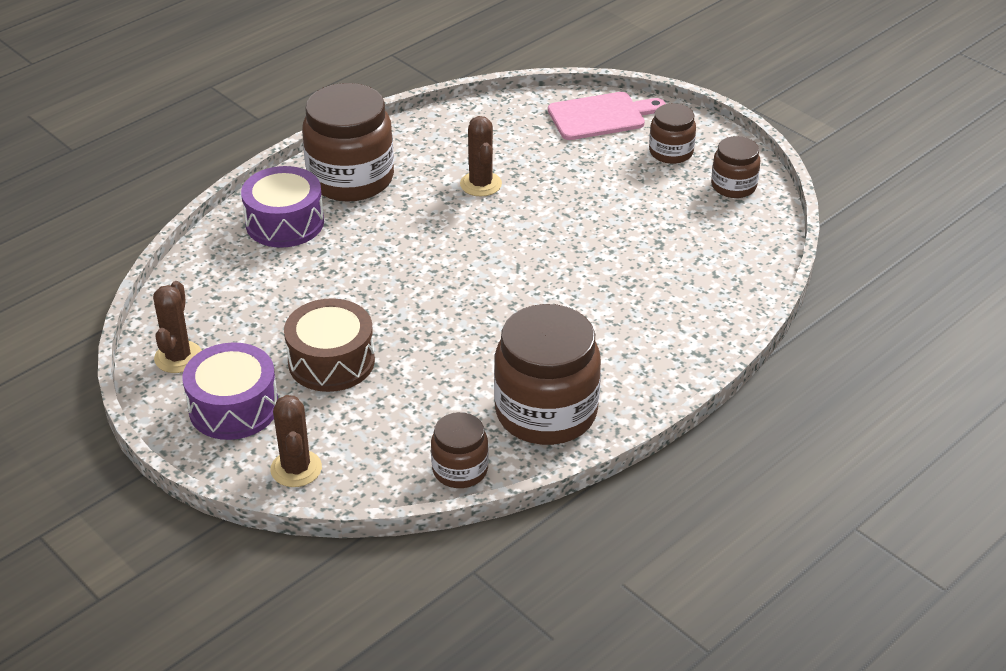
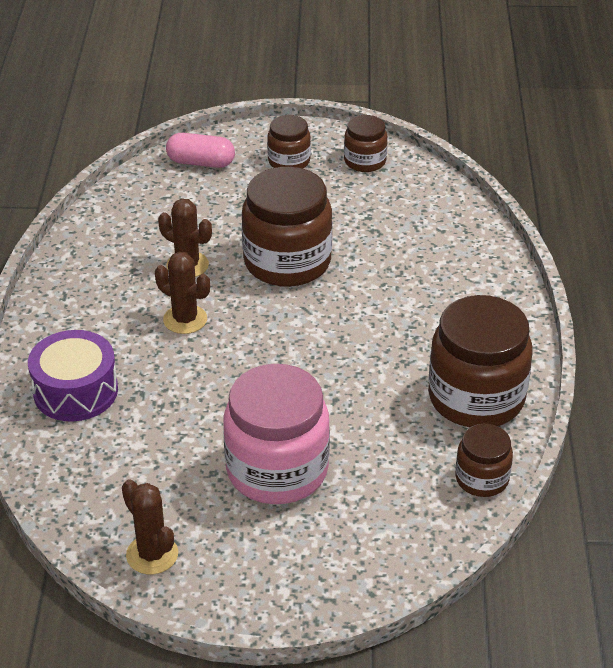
camera: 45 degrees left, 0 degrees up
purple drum [182,342,278,440] -> none
brown cactus [270,395,322,487] -> brown cactus moved to [155,252,210,334]
brown drum [284,298,375,392] -> pink jar [224,364,330,504]
brown jar [302,83,394,202] -> brown jar moved to [242,167,332,287]
pink cutting board [548,92,666,140] -> pink capsule [166,133,235,168]

